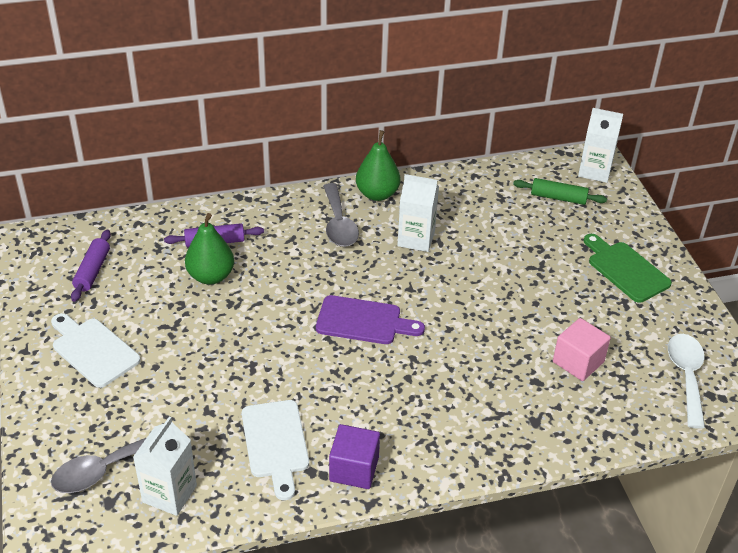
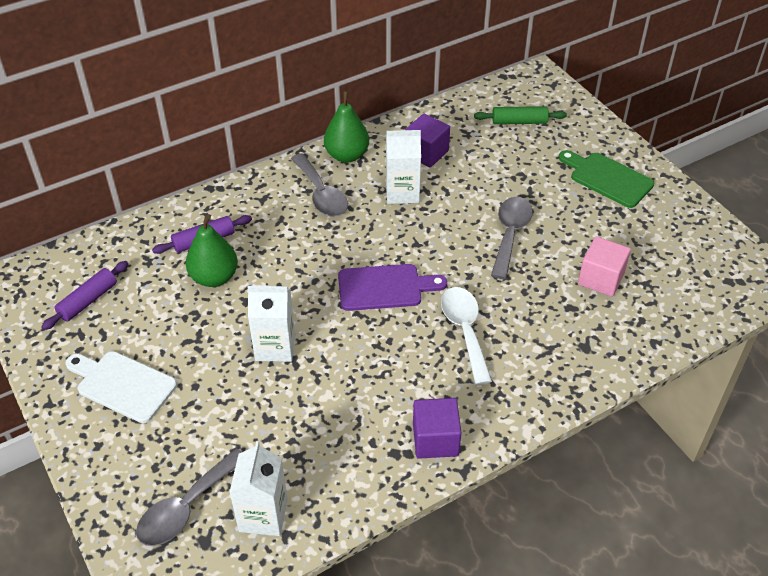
camera: 15 degrees left, 5 degrees up
purple rolling pin [71,230,111,302] -> purple rolling pin turned 45 degrees clockwise [41,261,128,330]
white cutting board [242,400,309,500] -> none
white carton [578,108,623,183] -> white carton moved to [247,286,295,362]
white spoon [668,334,705,429] -> white spoon moved to [441,287,492,385]
none -> purple cube [405,114,450,167]
none -> grey spoon [491,197,533,279]

